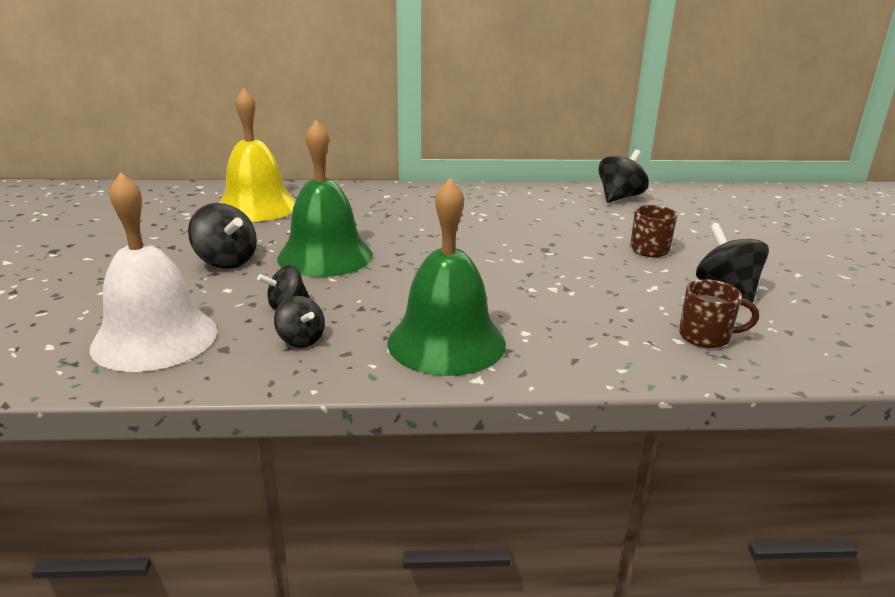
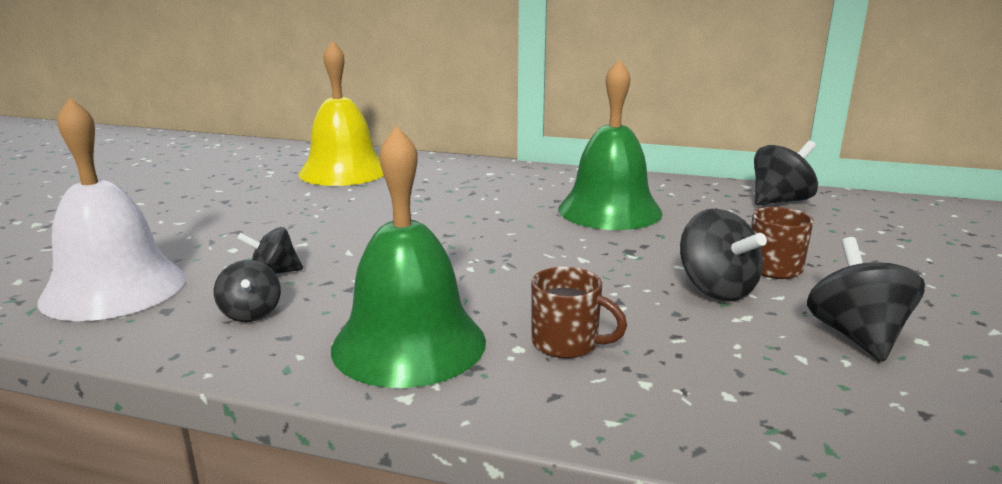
camera: 20 degrees right, 5 degrees down
black spinning top [188,203,257,269] -> black spinning top moved to [680,209,767,301]
green bell [277,120,373,277] -> green bell moved to [558,59,663,230]
brown mug [679,279,759,348] -> brown mug moved to [531,267,627,359]

